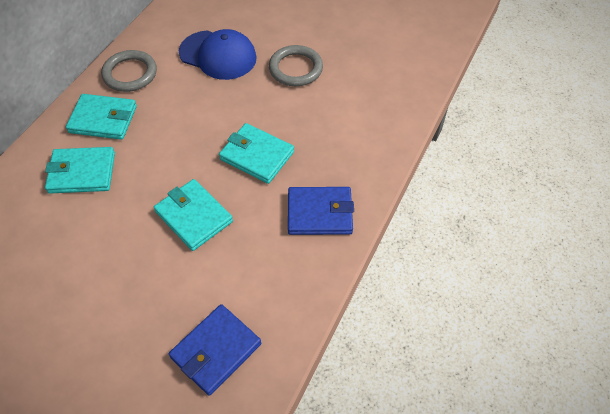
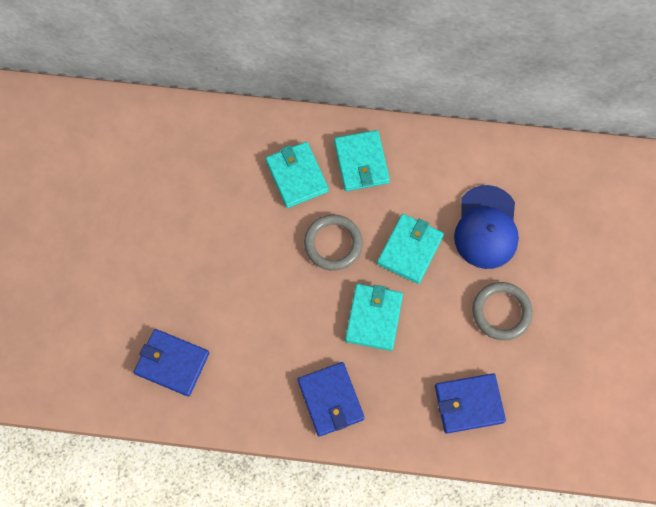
camera: 70 degrees right, 15 degrees up
grey ring [101,50,157,92] -> grey ring moved to [304,215,363,271]
turquoise wallet [154,179,233,251] -> turquoise wallet moved to [377,214,444,284]
none -> blue wallet [435,373,506,433]

